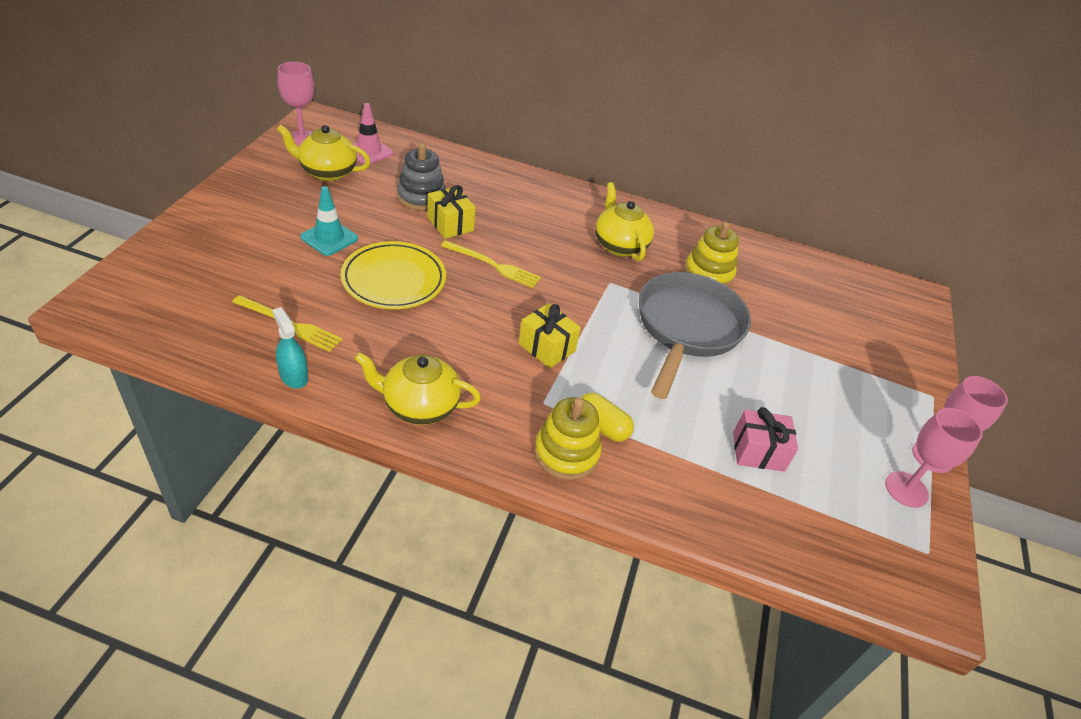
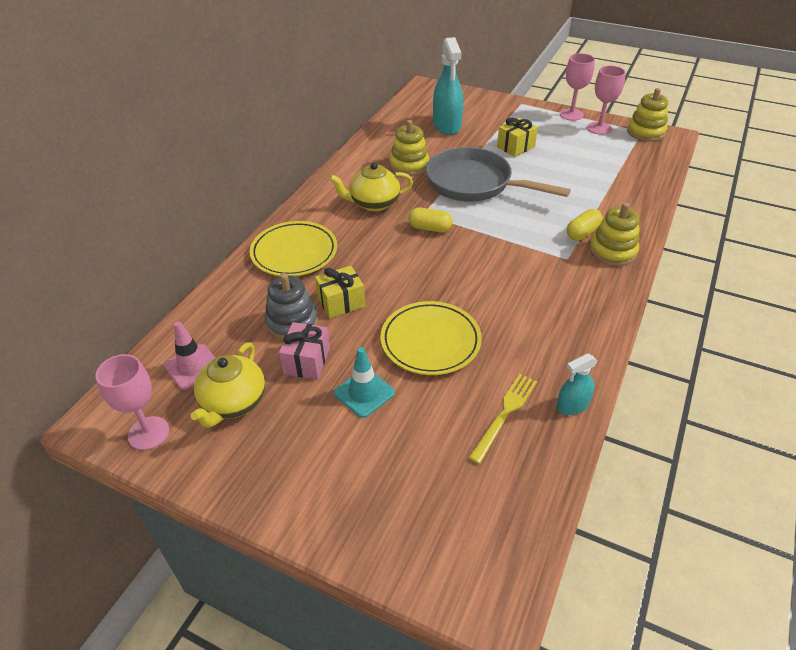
camera: 75 degrees left, 0 degrees up
yellow teapot [355,352,481,425] -> none
yellow fork [441,240,541,288] -> none
yellow gift [518,303,581,368] -> yellow gift moved to [497,118,538,157]
pink gift [733,407,798,472] -> pink gift moved to [279,322,330,380]
none -> yellow plate [250,221,337,276]
none -> yellow capsule [408,207,452,232]
none -> turquoise spray bottle [433,37,463,135]
none -> yellow stacking toy [627,88,668,142]

